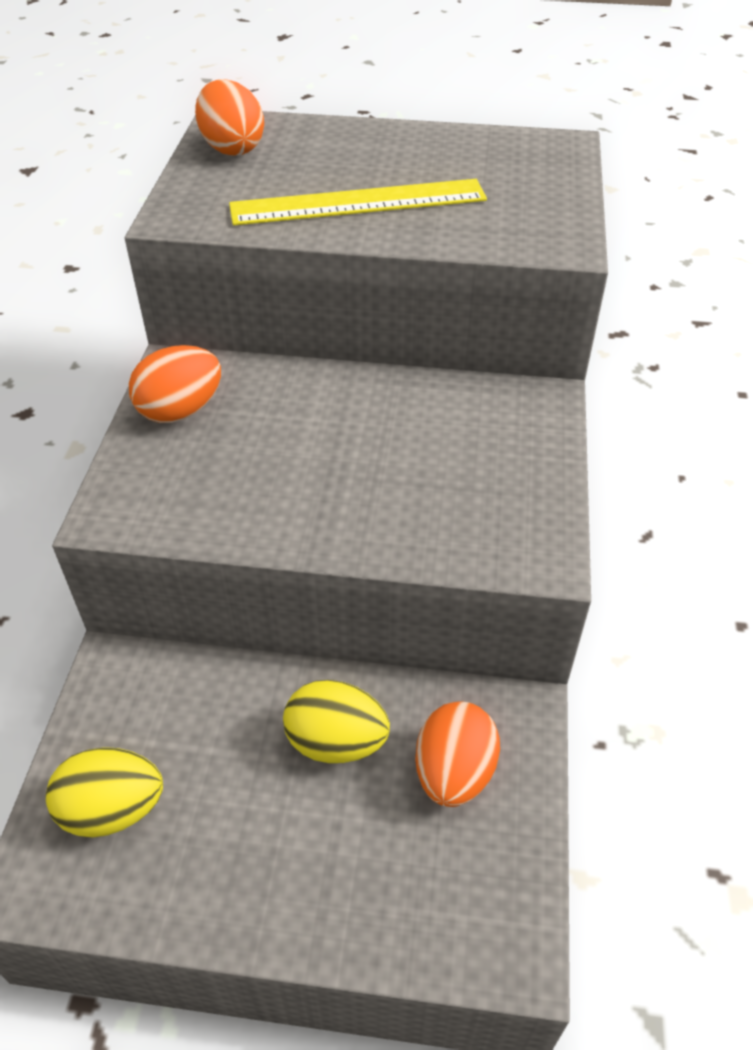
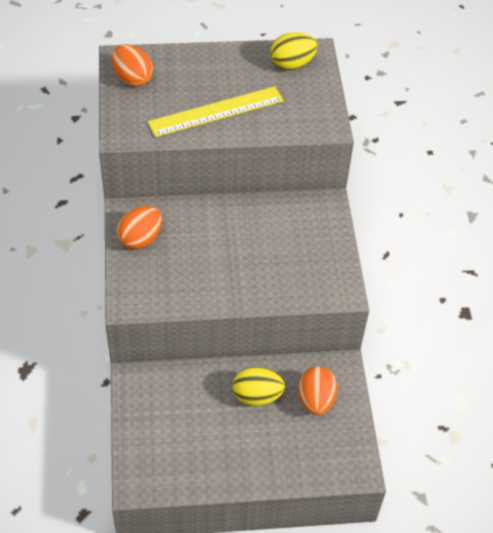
camera: 15 degrees left, 5 degrees up
yellow egg [46,747,163,837] -> yellow egg moved to [270,32,317,70]

